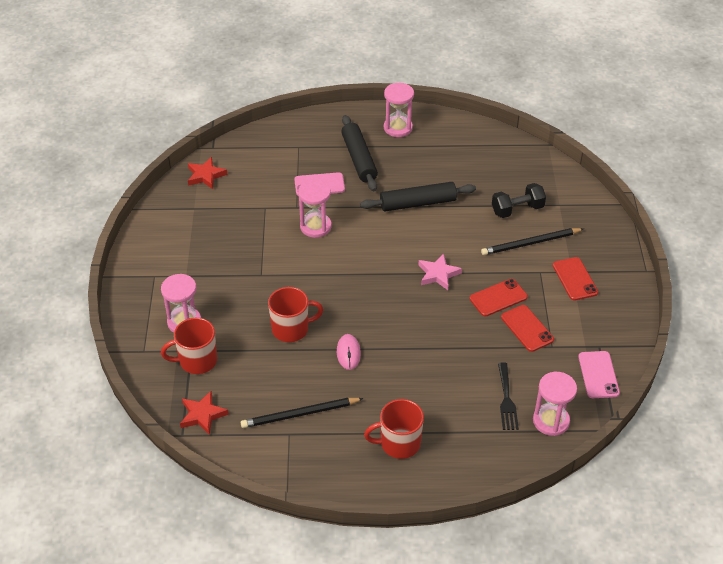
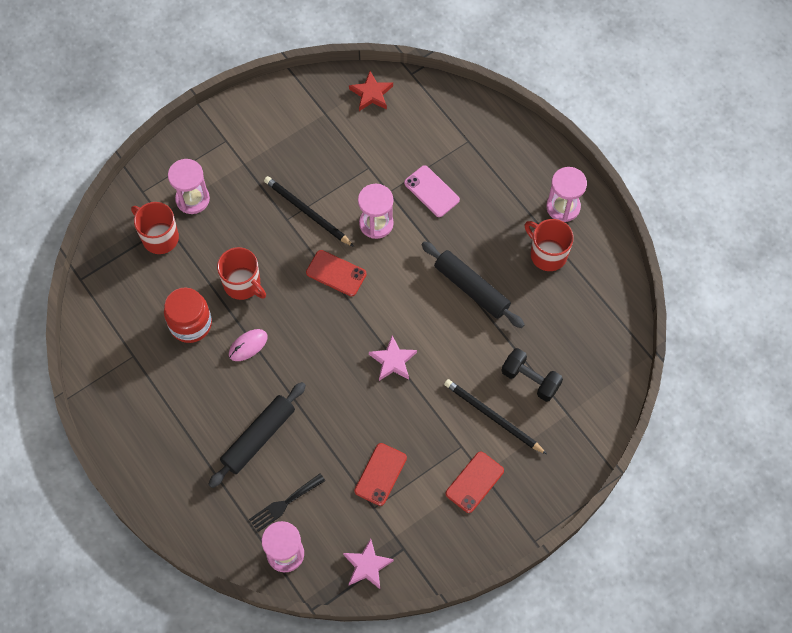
camera: 55 degrees right, 20 degrees up
red star [180,391,229,435] -> none
black pencil [241,398,364,428] -> black pencil moved to [264,176,354,247]
black rolling pin [341,115,378,191] -> black rolling pin moved to [208,382,306,488]
red mug [364,399,424,459] -> red mug moved to [525,219,574,271]
red phone [470,279,528,316] -> red phone moved to [306,250,367,296]
pink phone [578,351,620,398] -> pink star [343,539,394,589]
none -> red jar [164,287,212,343]

